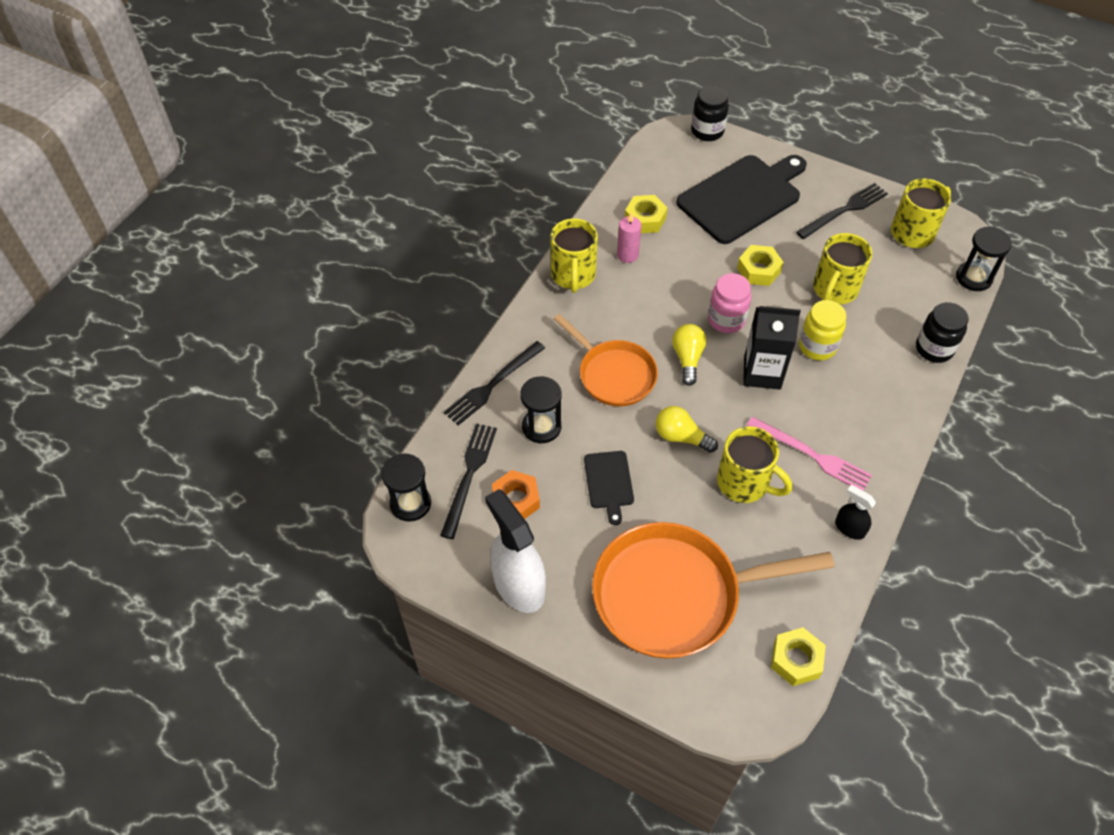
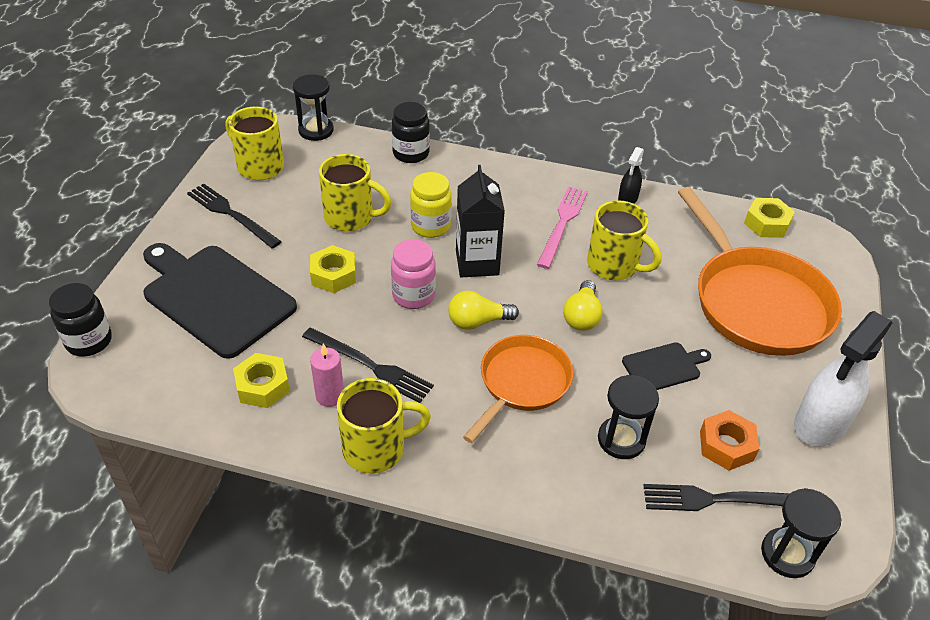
camera: 105 degrees left, 10 degrees down
black fork [444,341,545,425] -> black fork moved to [302,328,434,403]
yellow mug [717,426,792,503] -> yellow mug turned 105 degrees clockwise [587,200,661,280]

